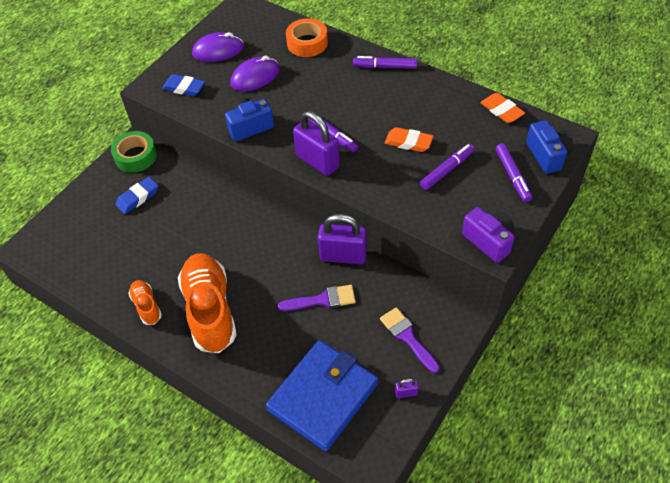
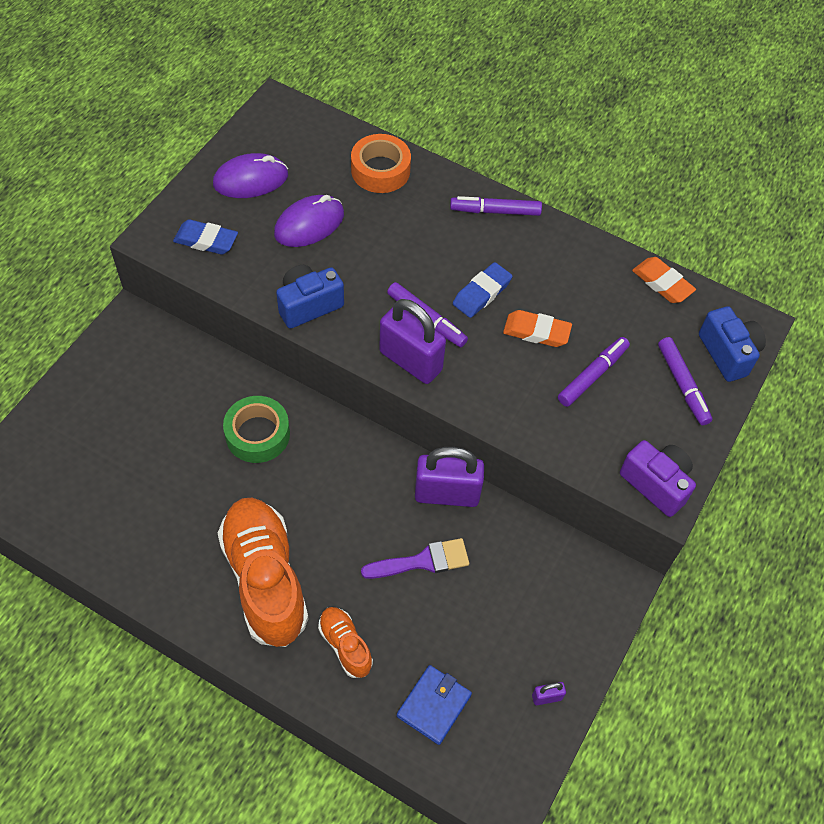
camera: 10 degrees left, 5 degrees up
green tape [111,131,157,173] -> green tape moved to [223,396,290,463]
blue eraser [116,177,158,214] -> blue eraser moved to [453,262,513,318]
orange shoe [128,280,162,325] -> orange shoe moved to [318,607,373,678]
blue wallet [266,340,378,452] -> blue wallet [397,665,472,745], size x0.50
purple brush [380,307,440,373] -> none

